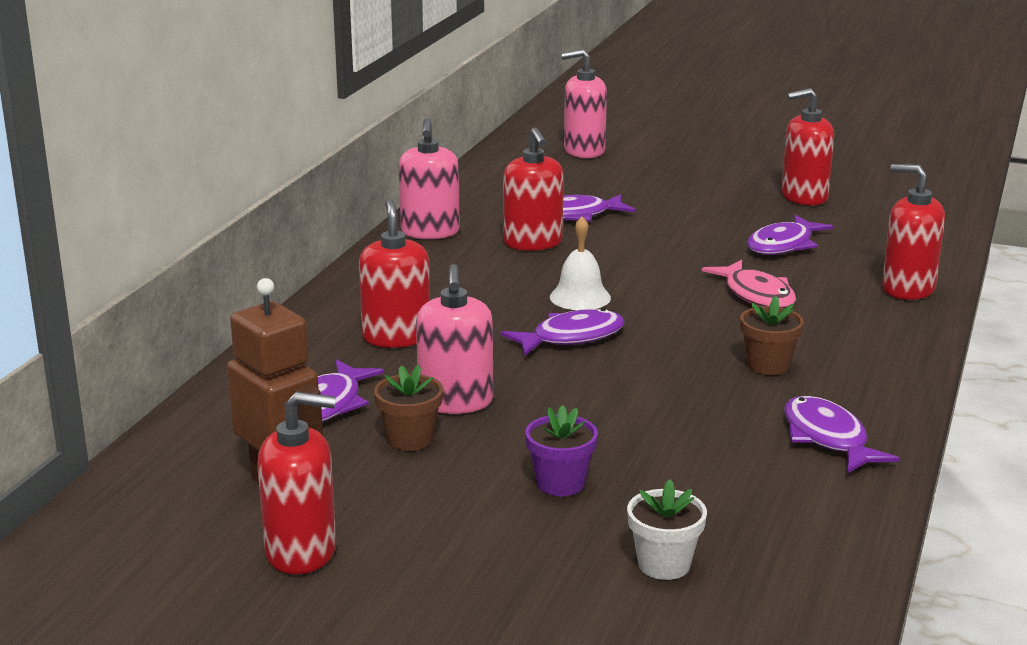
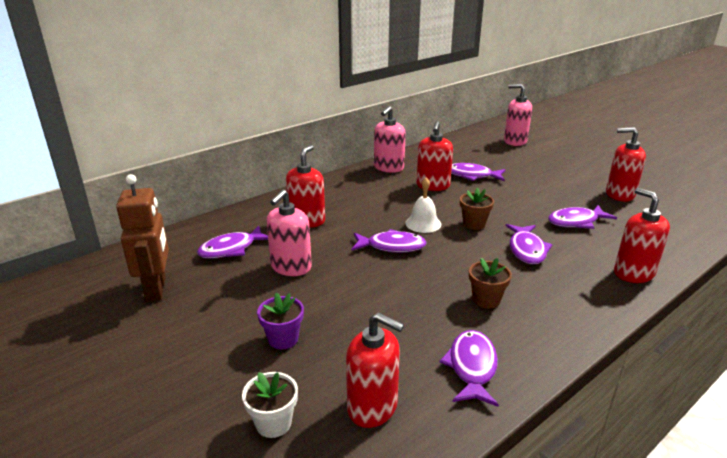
camera: 30 degrees right, 5 degrees up
red soap dispenser [257,392,336,574] -> red soap dispenser moved to [346,312,404,428]
brown flower pot [374,365,443,451] -> brown flower pot moved to [460,188,494,230]
pink fish [702,260,796,308] -> purple fish [506,224,553,265]

